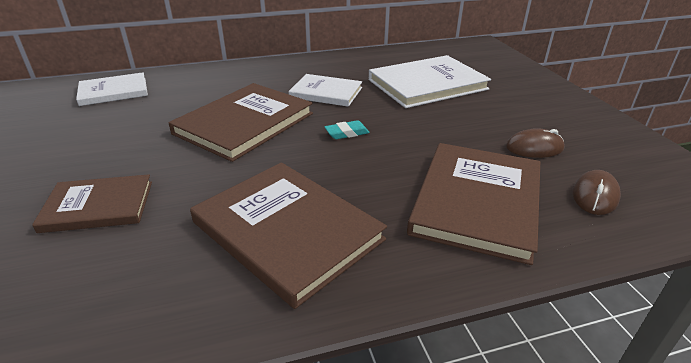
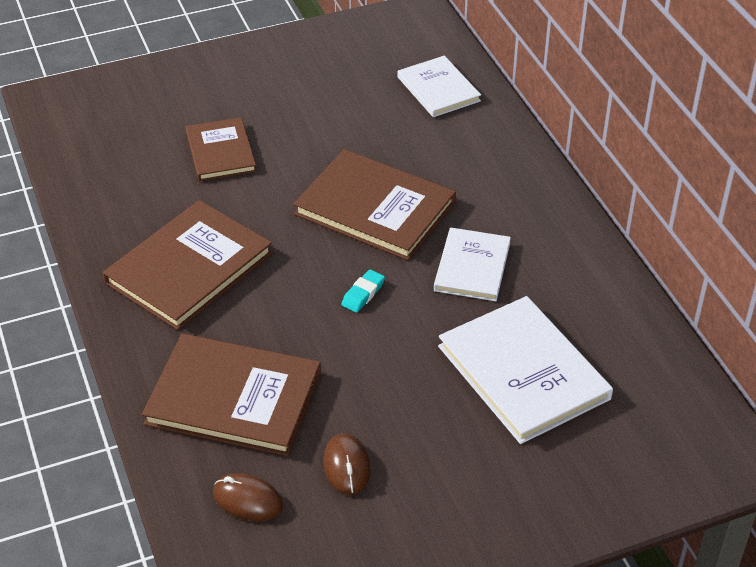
camera: 85 degrees right, 10 degrees up
turquoise eraser [325,120,370,139] -> turquoise eraser turned 60 degrees clockwise [341,269,385,313]

